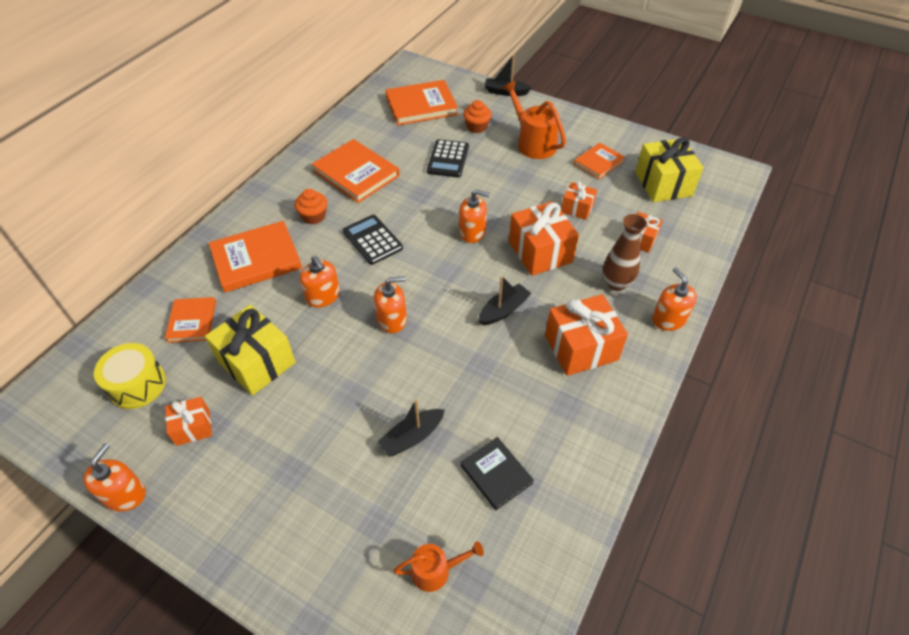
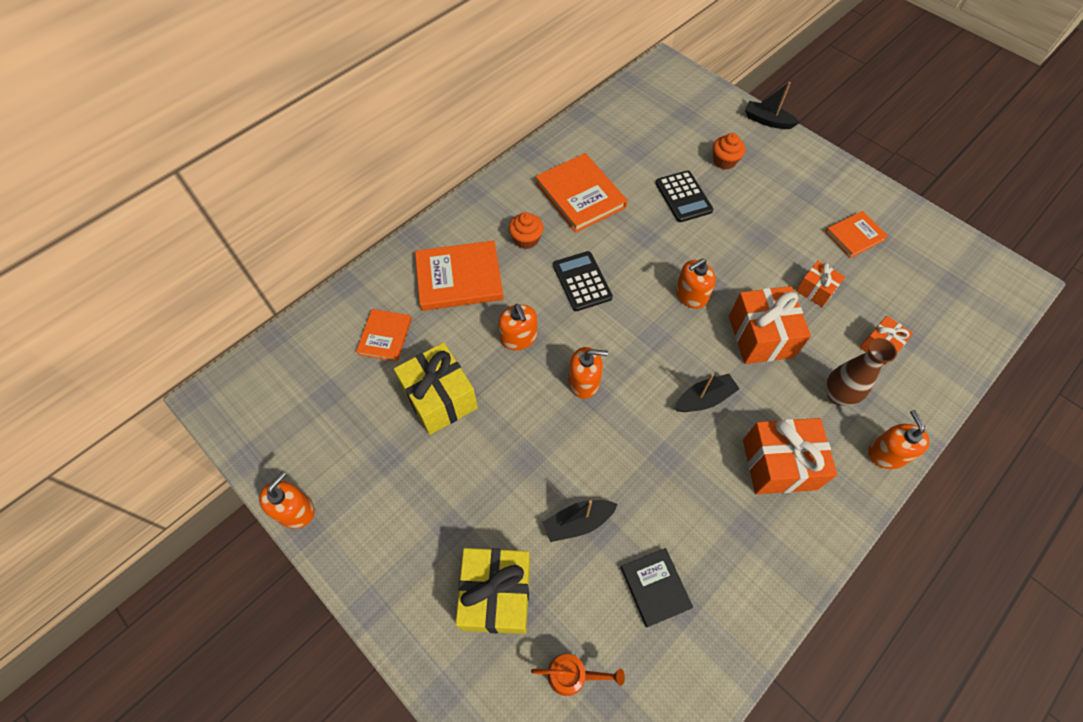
camera: 15 degrees right, 10 degrees up
yellow drum [94,343,166,409] -> none
orange gift [165,397,212,446] -> none
orange book [386,80,458,125] -> none
black calculator [427,139,469,178] -> black calculator turned 45 degrees counterclockwise [655,170,713,222]
orange soap dispenser [459,189,490,243] -> orange soap dispenser turned 120 degrees clockwise [676,258,716,309]
orange watering can [502,81,566,159] -> none
yellow gift [635,137,704,202] -> yellow gift moved to [456,548,530,634]

